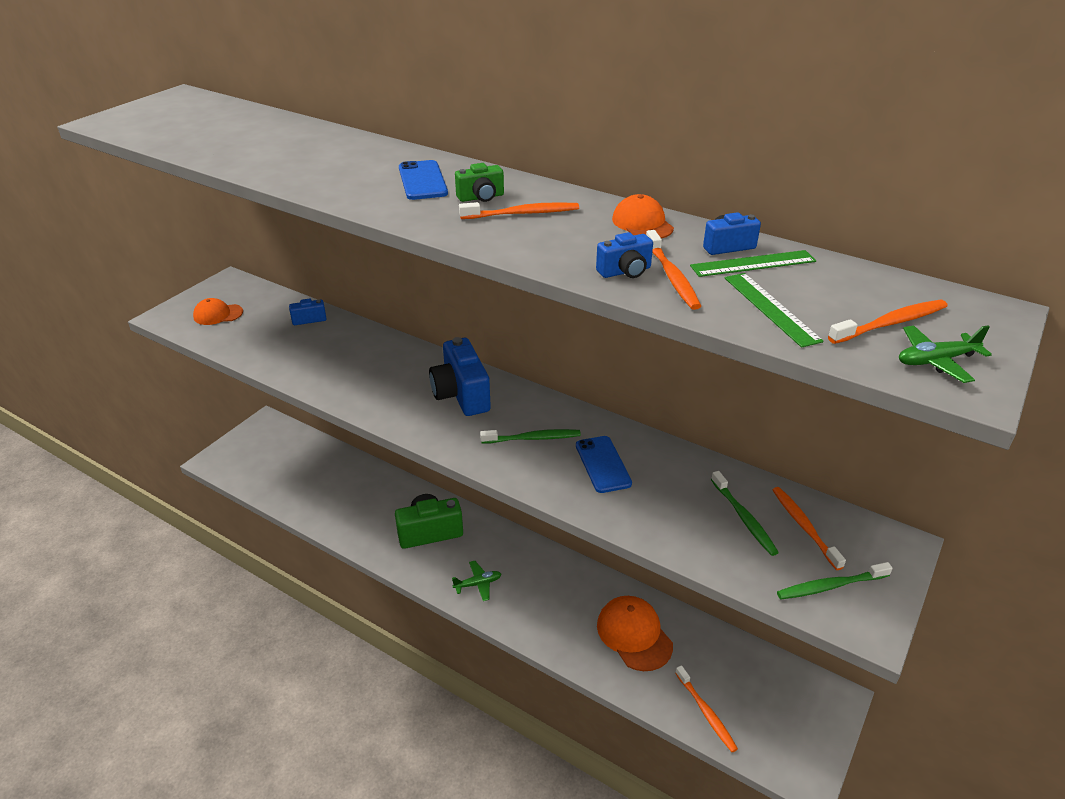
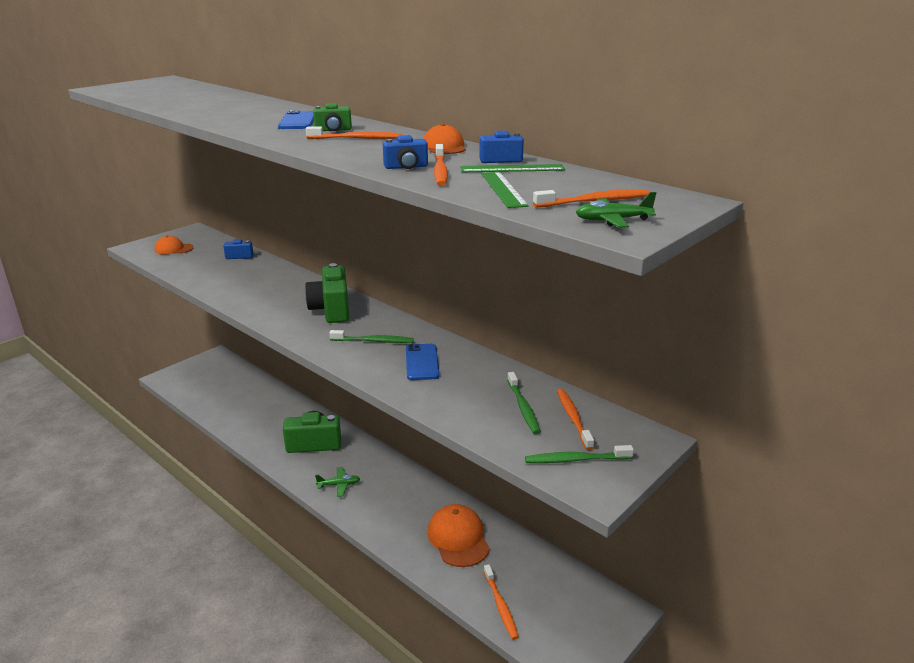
camera: 10 degrees right, 10 degrees down
blue camera [429,337,491,416] -> green camera [305,263,349,323]

